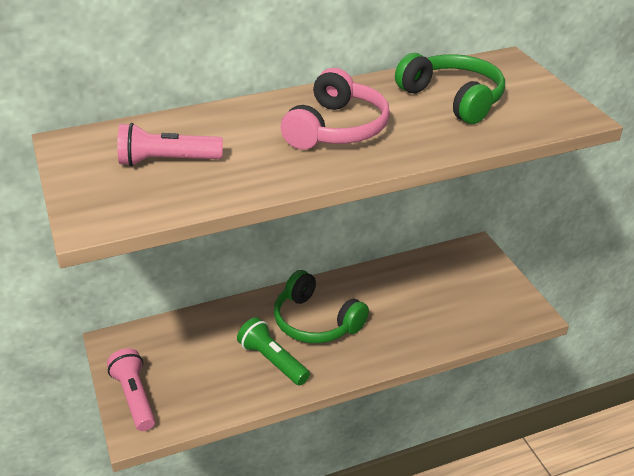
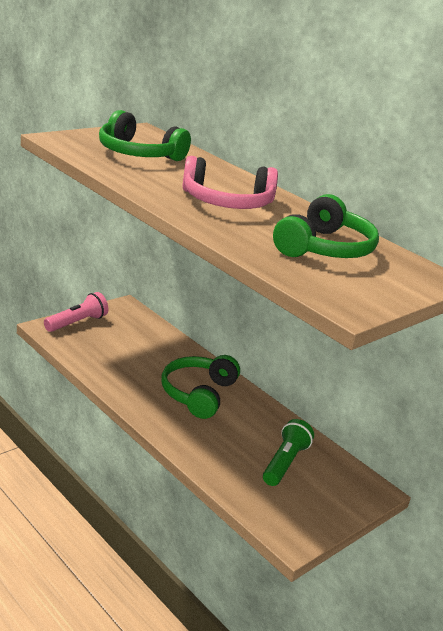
camera: 65 degrees right, 10 degrees down
pink flashlight [117,123,223,166] -> green headphones [99,110,191,161]
green flashlight [237,317,310,385] -> green flashlight moved to [263,419,314,486]

